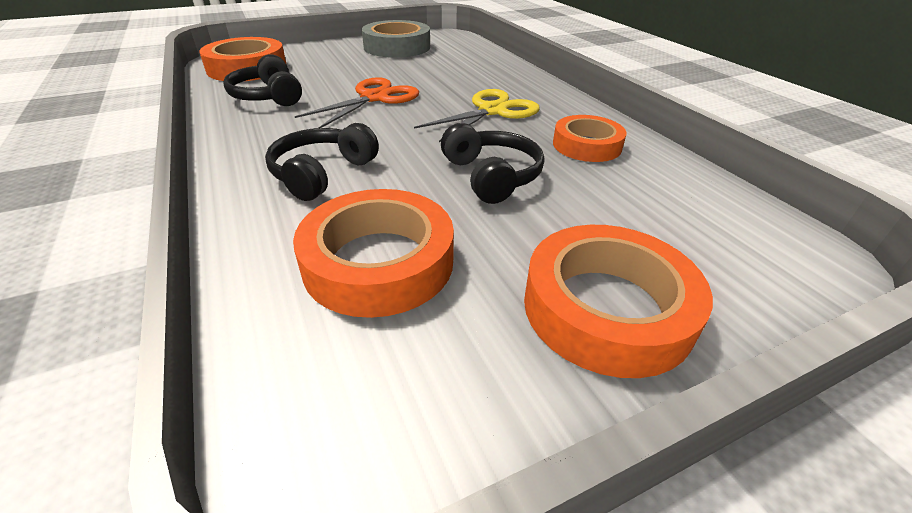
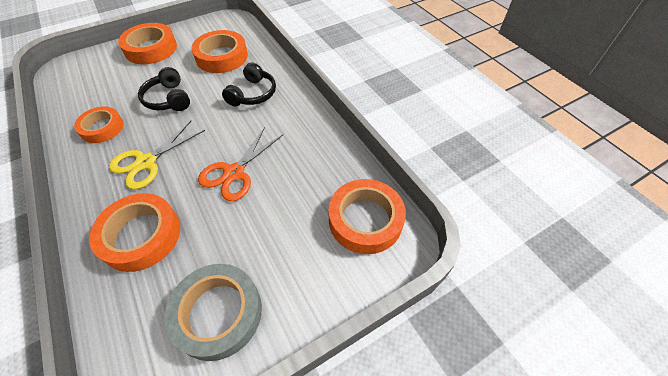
camera: 175 degrees right, 15 degrees up
black headphones [223,54,302,106] -> none
none -> orange tape [89,193,180,272]

